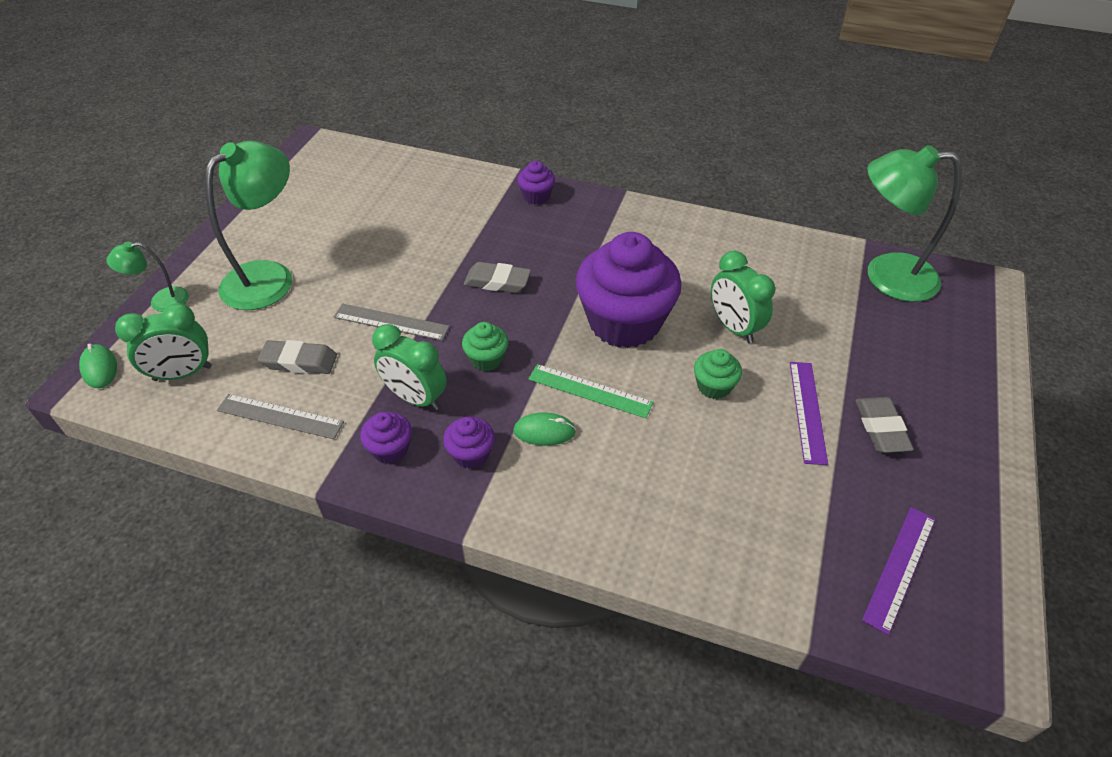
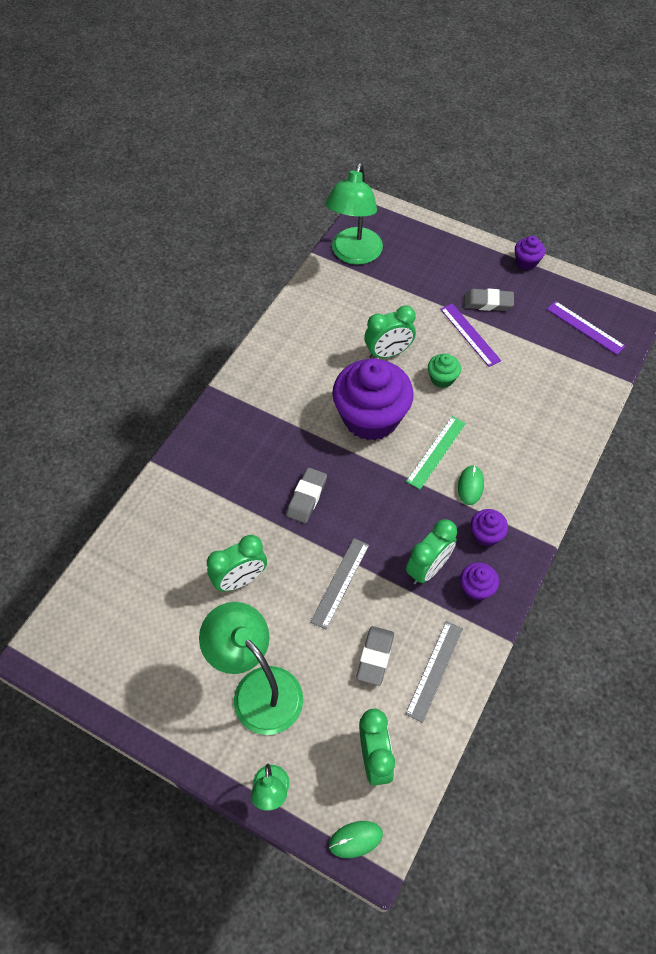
camera: 80 degrees left, 10 degrees up
green cupcake [462,322,508,371] -> none
purple cupcake [517,161,555,205] -> purple cupcake moved to [515,236,545,270]
purple ruler [790,362,828,465] -> purple ruler turned 45 degrees clockwise [440,303,501,367]
none -> green clock [207,535,267,592]

